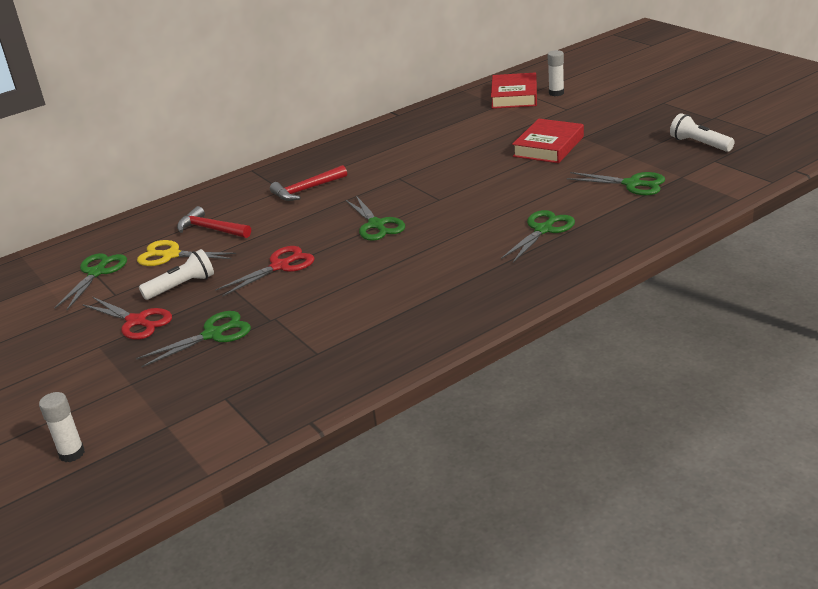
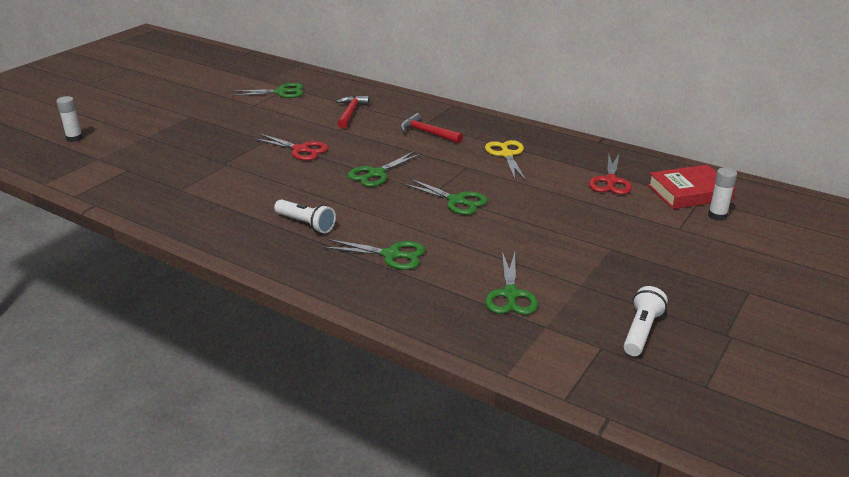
camera: 65 degrees right, 0 degrees up
red scissors [82,297,172,340] -> red scissors moved to [589,154,632,195]
green scissors [136,311,251,367] -> green scissors moved to [403,179,488,215]
yellow scissors [137,240,236,266] -> yellow scissors moved to [485,140,526,181]
white flashlight [139,249,214,300] -> white flashlight moved to [274,199,336,233]
red book [512,119,584,163] -> none

